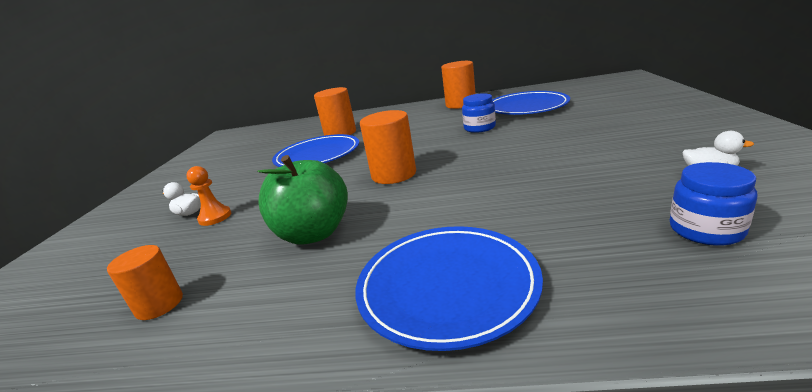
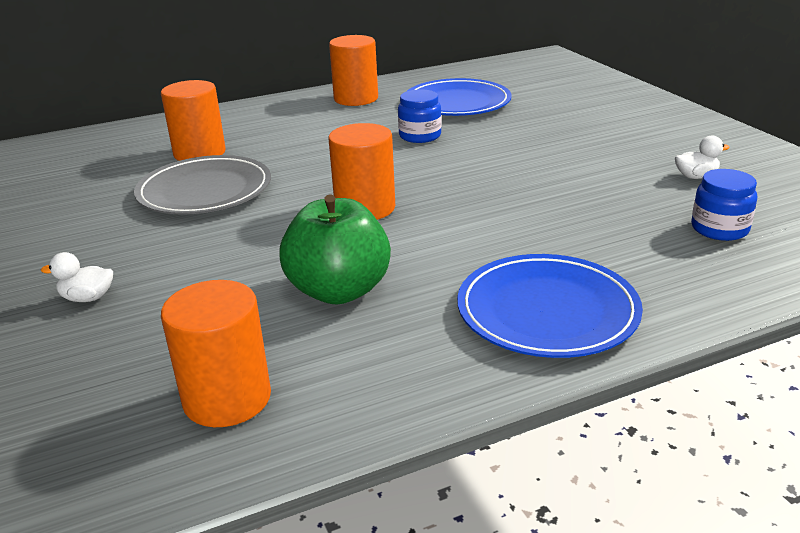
camera: 30 degrees left, 5 degrees up
orange cylinder [107,245,183,320] -> orange cylinder [161,280,271,427], size x1.55
orange pawn [186,166,231,226] -> none
blue plate [272,134,359,167] -> grey plate [134,155,271,215]

